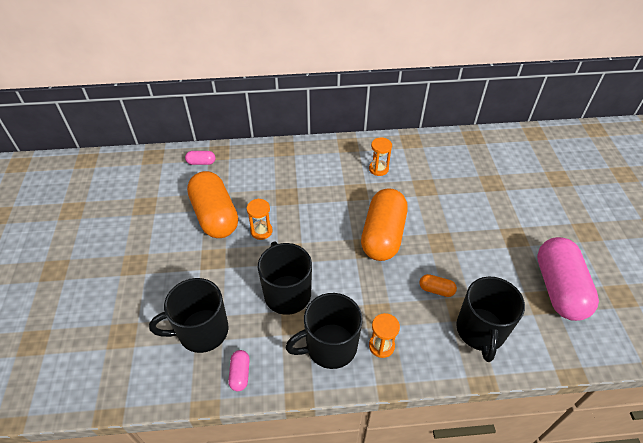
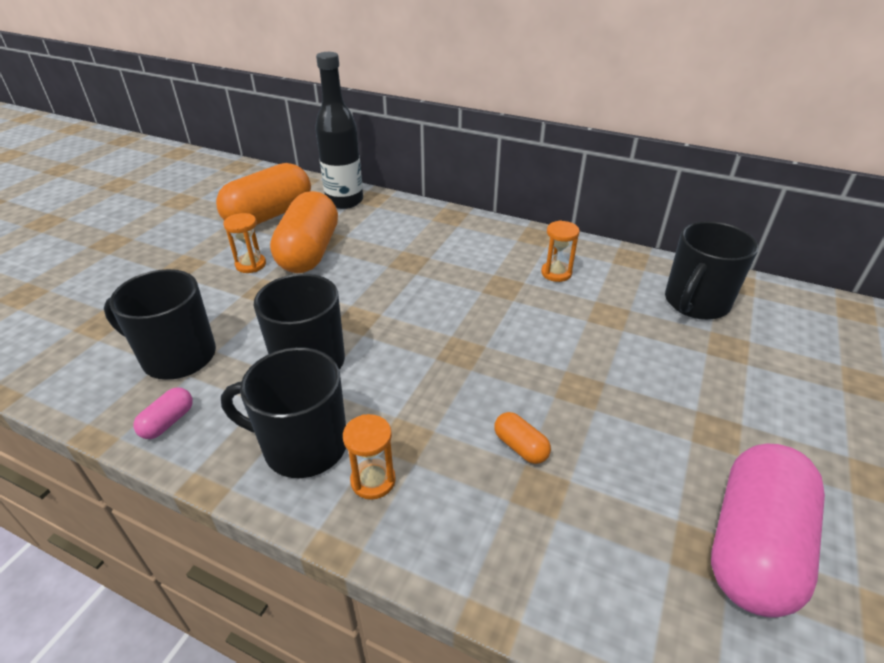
camera: 30 degrees right, 10 degrees down
pink capsule [185,151,216,165] -> black bottle [315,52,363,209]
orange hourglass [247,199,273,240] -> orange hourglass moved to [223,213,266,273]
orange capsule [361,189,408,261] -> orange capsule moved to [216,163,311,225]
black mug [456,277,525,362] -> black mug moved to [665,221,759,320]

